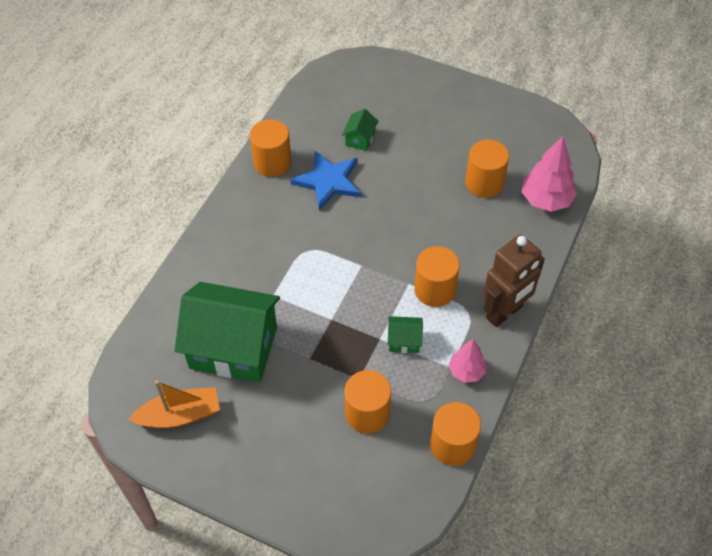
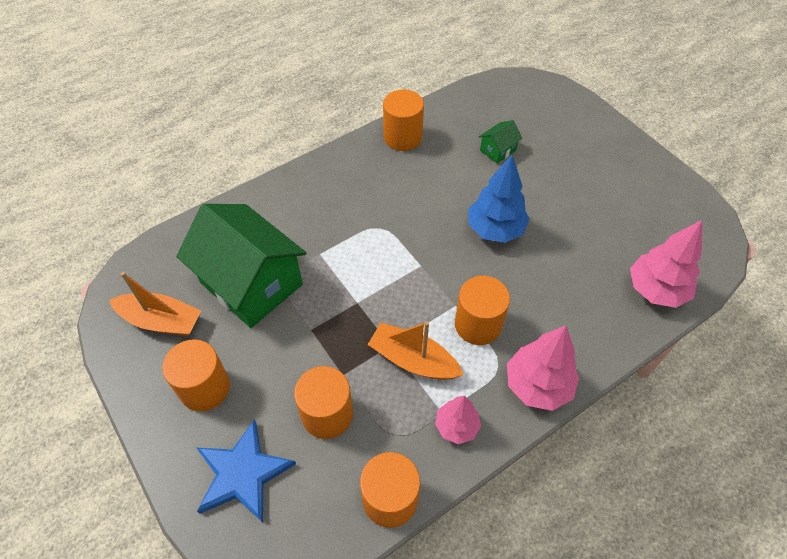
camera: 30 degrees right, 0 degrees up
blue star [291,151,361,211] -> blue star moved to [197,419,296,523]
green house [388,316,423,353] -> orange boat [367,321,464,380]
orange cylinder [465,140,509,198] -> orange cylinder moved to [162,339,230,411]
brown robot [483,234,545,327] -> pink tree [507,326,579,411]
none -> blue tree [468,155,530,243]

